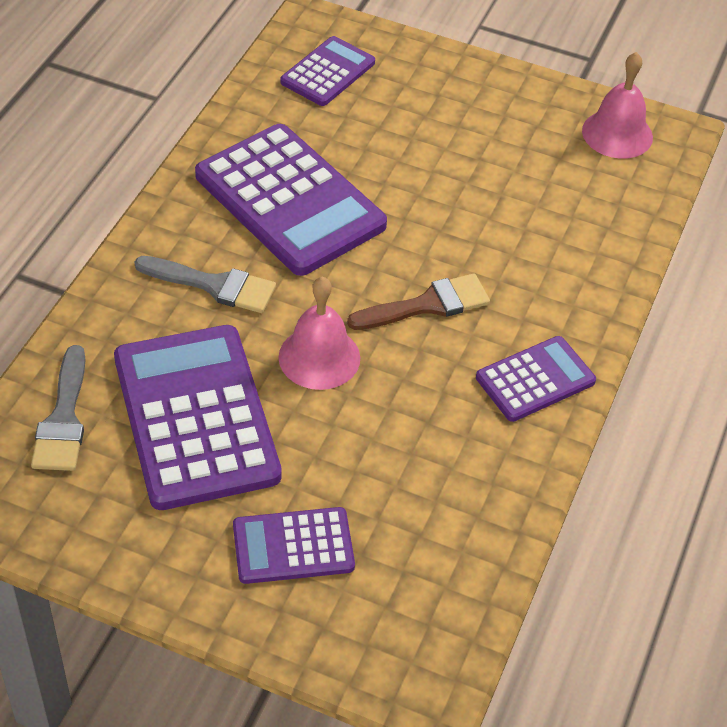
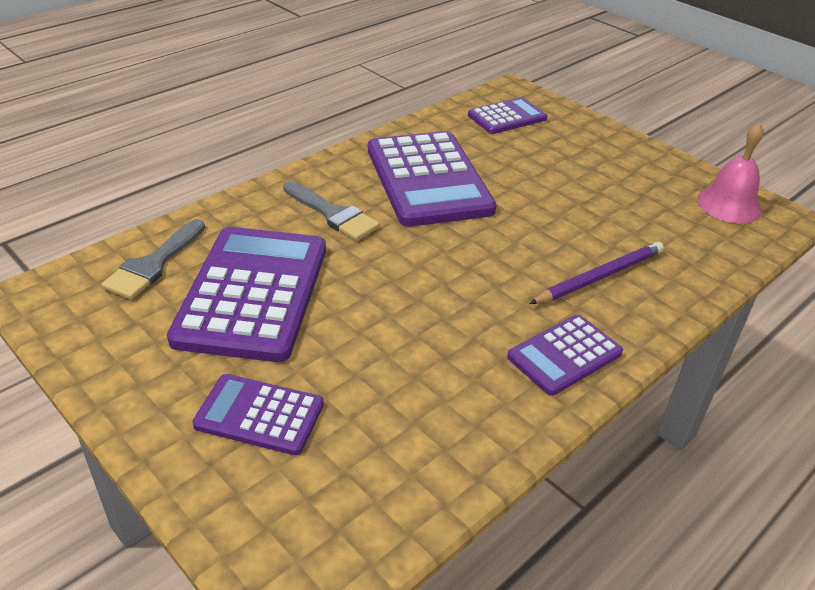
camera: 25 degrees right, 10 degrees down
pink bell [279,277,360,390] -> none
brown brush [347,274,490,330] -> none
purple calculator [476,336,596,422] -> purple calculator turned 150 degrees clockwise [507,315,623,396]
none -> purple pencil [529,242,664,304]

